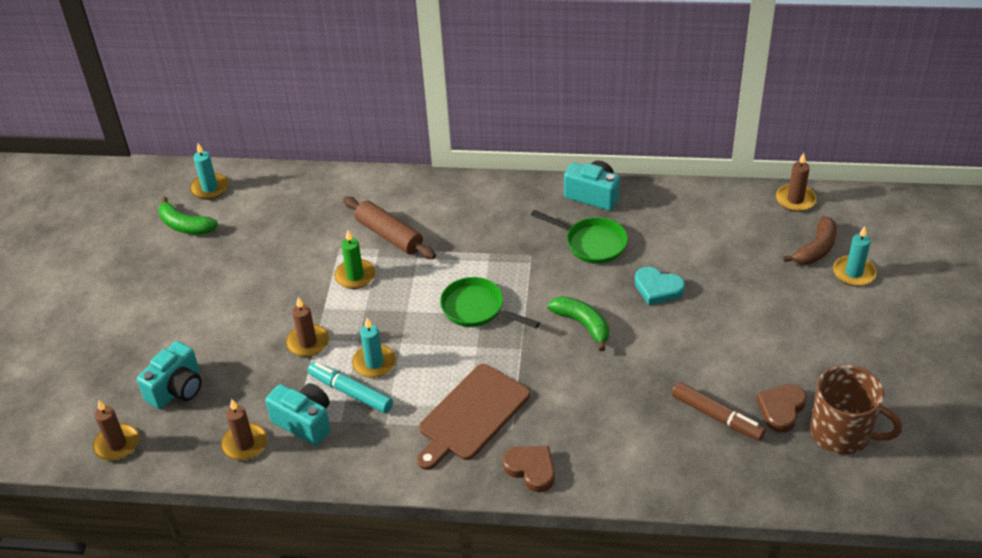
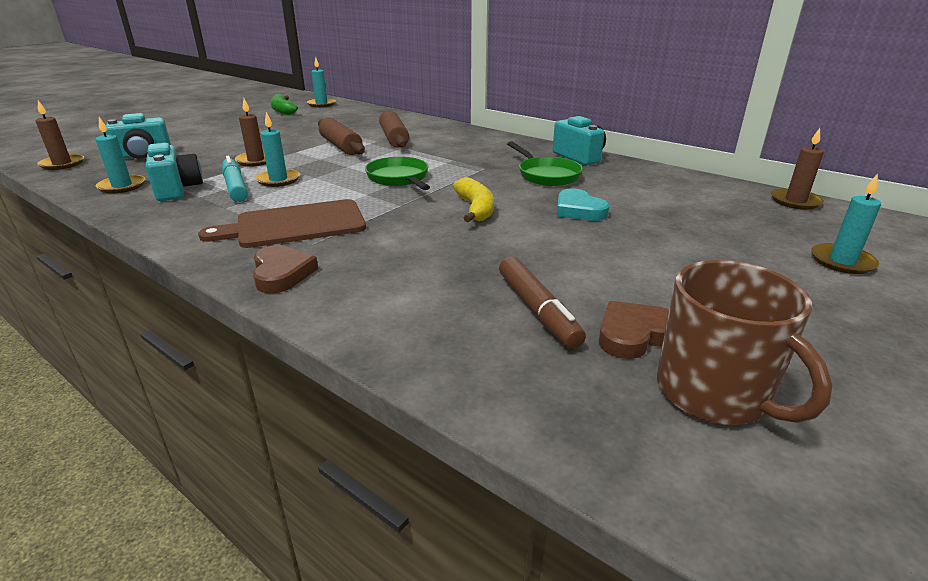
camera: 30 degrees right, 15 degrees down
brown candle [221,399,267,460] -> turquoise candle [95,117,146,194]
green candle [334,230,376,289] -> brown rolling pin [318,118,365,155]
green banana [547,296,609,351] -> yellow banana [453,177,494,222]
brown banana [783,216,837,265] -> none

